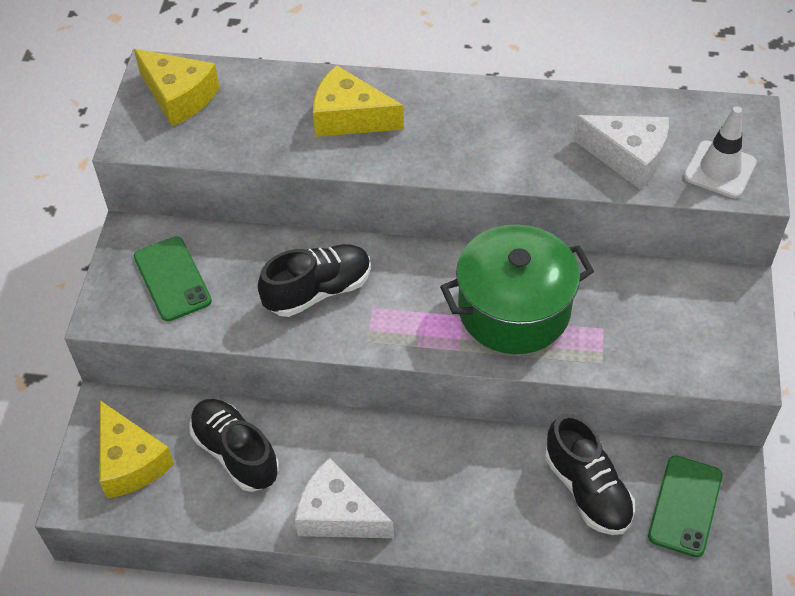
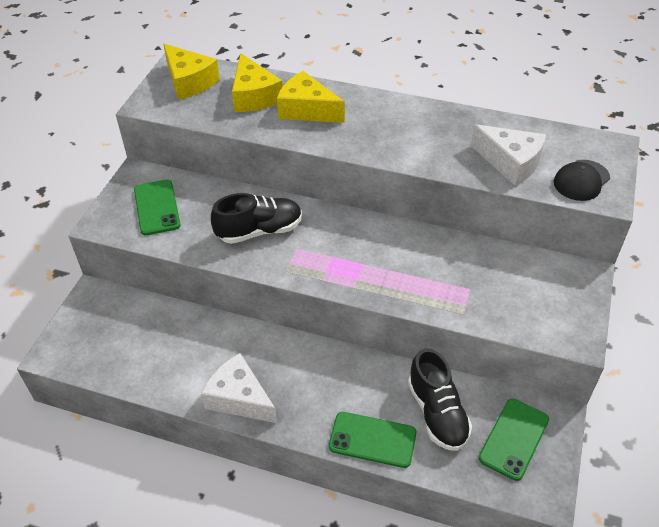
camera: 10 degrees right, 5 degrees down
yellow cheese [99,400,174,498] -> yellow cheese moved to [232,53,283,112]
black shoe [190,399,279,492] -> none
green pot [440,225,594,354] -> none
white traffic cone [683,106,757,198] -> black cap [554,160,610,201]
none -> green phone [329,412,416,468]

